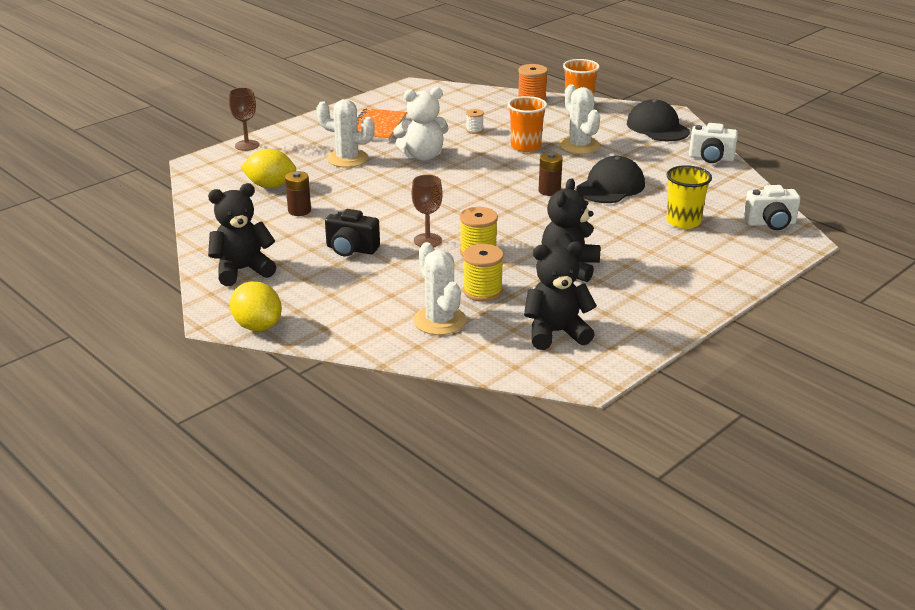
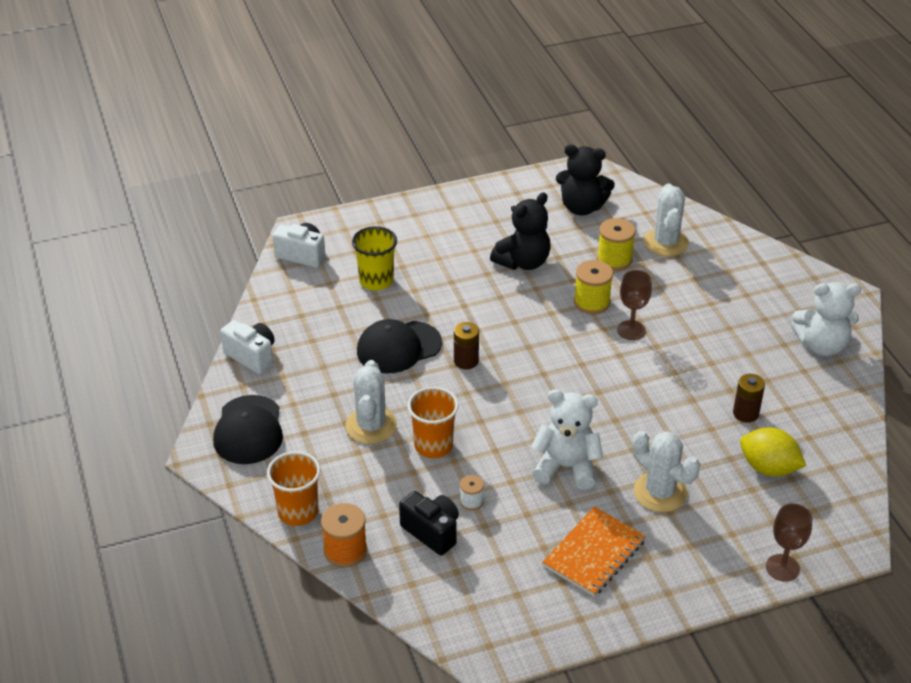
camera: 155 degrees left, 10 degrees up
black teddy bear [208,183,277,286] -> white teddy bear [791,282,861,356]
yellow lemon [230,281,282,331] -> none
black camera [325,209,380,256] -> black camera moved to [399,491,459,555]

